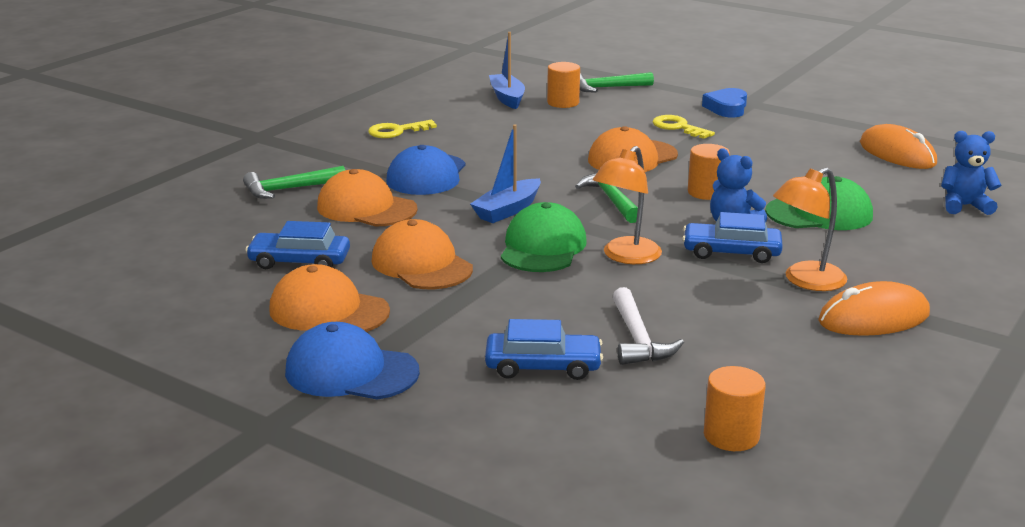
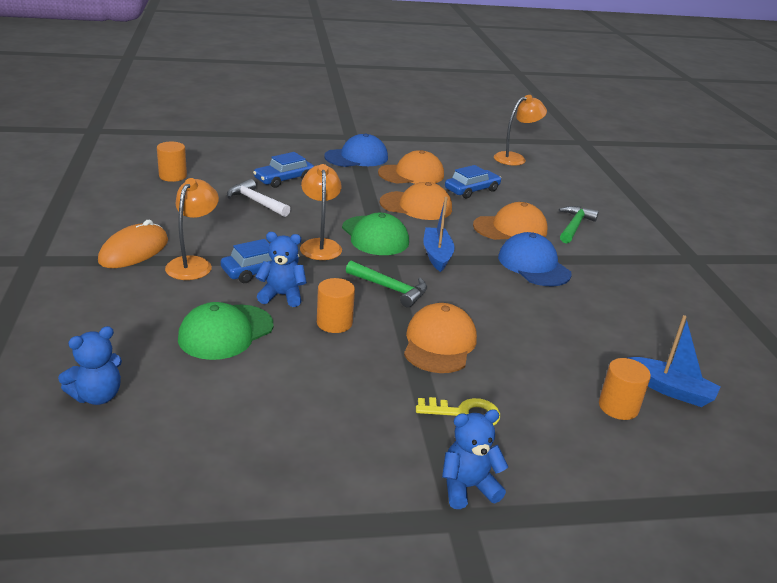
camera: 135 degrees right, 5 degrees up
yellow key [368,120,437,138] -> none
green hammer [580,72,654,92] -> none
blue heart [702,88,747,118] -> blue teddy bear [442,409,508,509]
orange mouse [860,124,937,169] -> none
none -> orange lamp [494,95,547,166]

